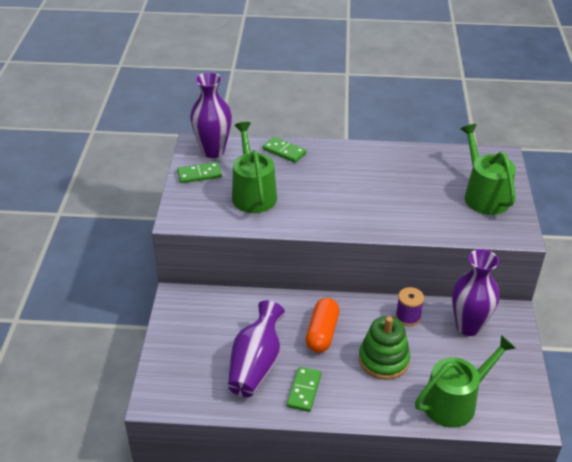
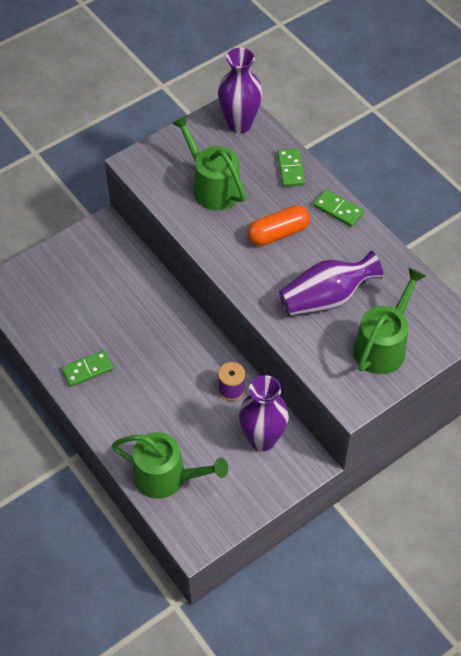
camera: 50 degrees right, 15 degrees up
green domino [177,162,222,183] -> green domino moved to [313,190,364,227]
purple vase [228,300,285,397] -> purple vase moved to [279,251,384,316]
green watering can [232,122,277,213] -> green watering can turned 75 degrees counterclockwise [172,115,246,210]
orange capsule [306,298,339,353] -> orange capsule moved to [247,205,310,246]
green stacking toy [359,316,410,380] -> none

